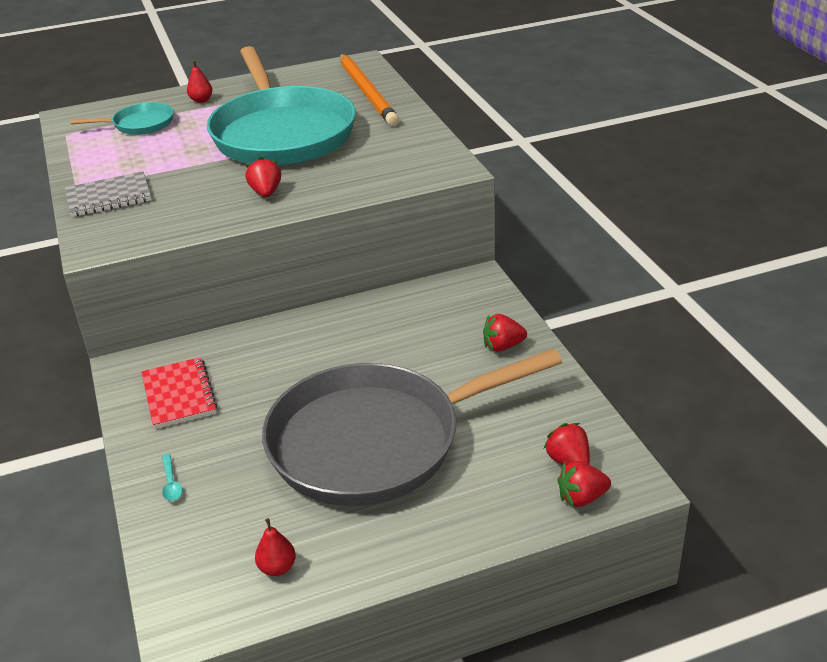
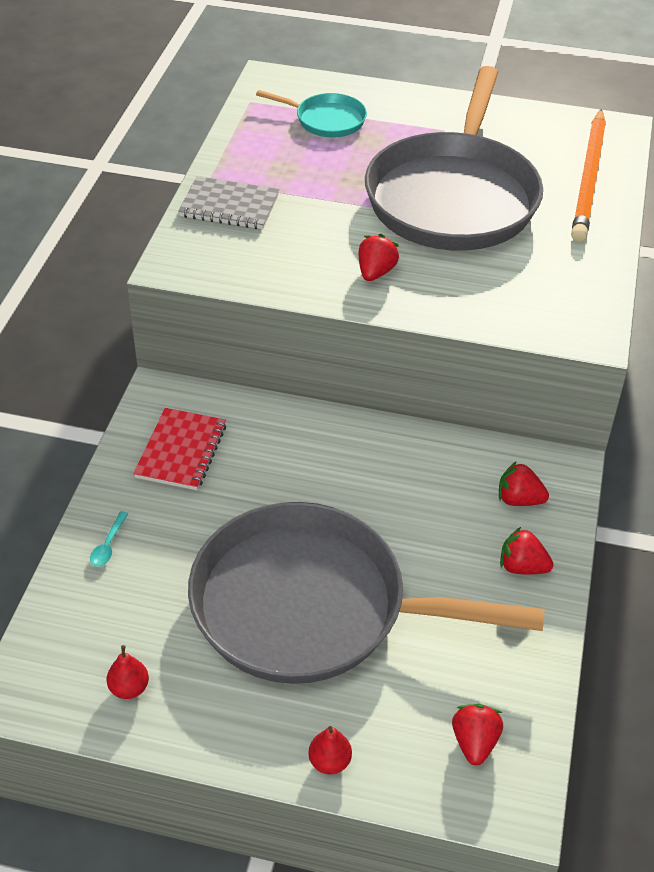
camera: 30 degrees right, 10 degrees up
red pear [187,60,213,103] -> red pear moved to [308,726,352,774]
turquoise pan [207,46,356,166] -> grey pan [365,66,543,251]
red strawberry [557,461,611,507] -> red strawberry moved to [499,461,549,506]

